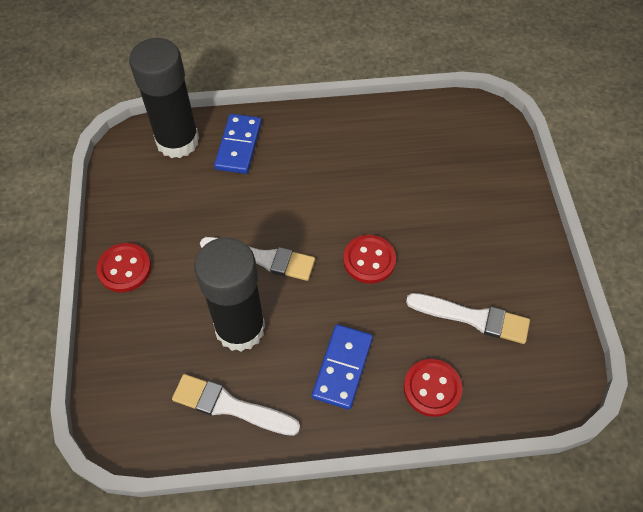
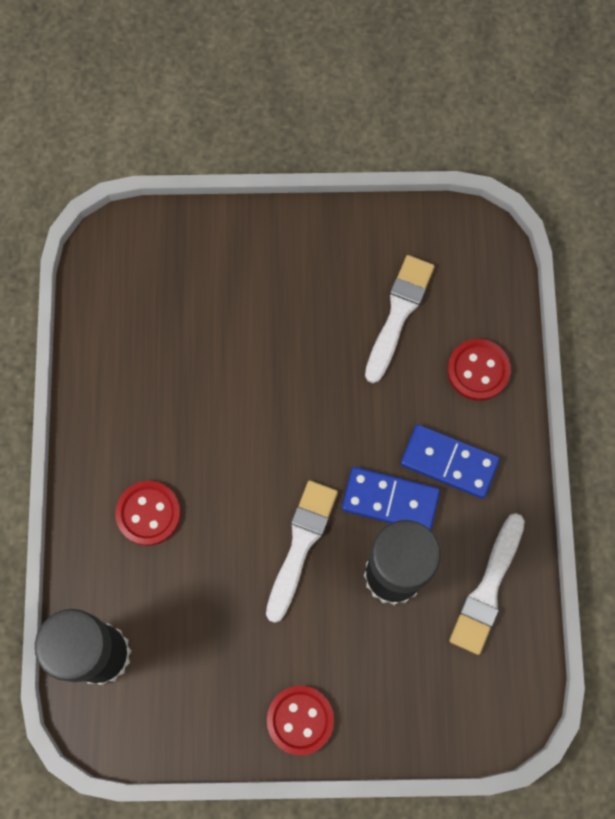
camera: 85 degrees left, 15 degrees up
blue domino [214,114,262,174] -> blue domino moved to [342,467,440,531]
red button [343,235,396,284] -> red button moved to [116,481,181,546]

